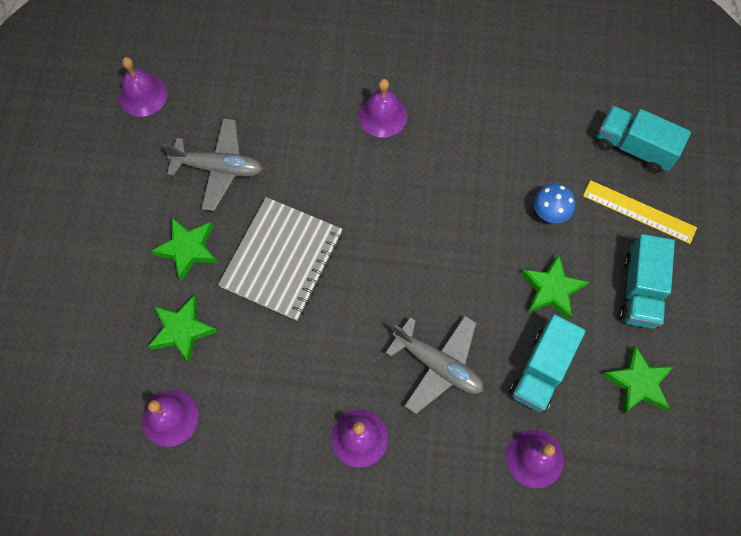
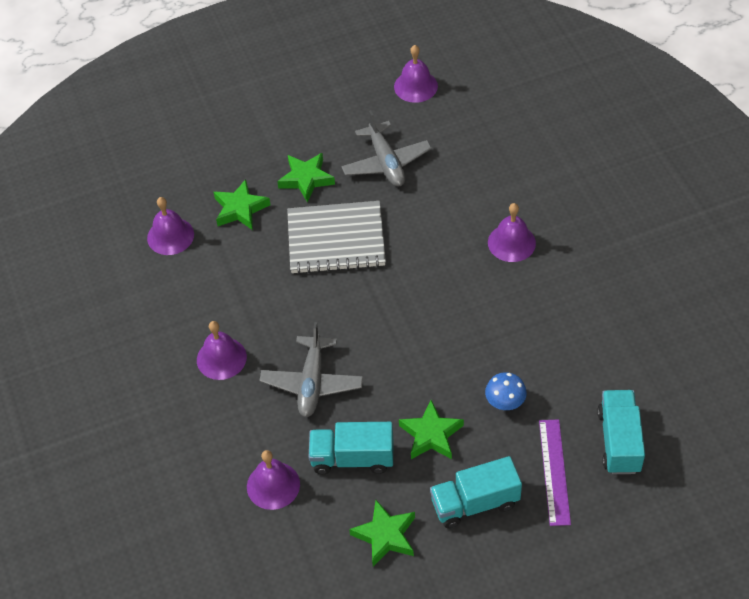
camera: 65 degrees right, 15 degrees down
yellow ruler [583,180,697,244] -> purple ruler [539,419,571,526]

